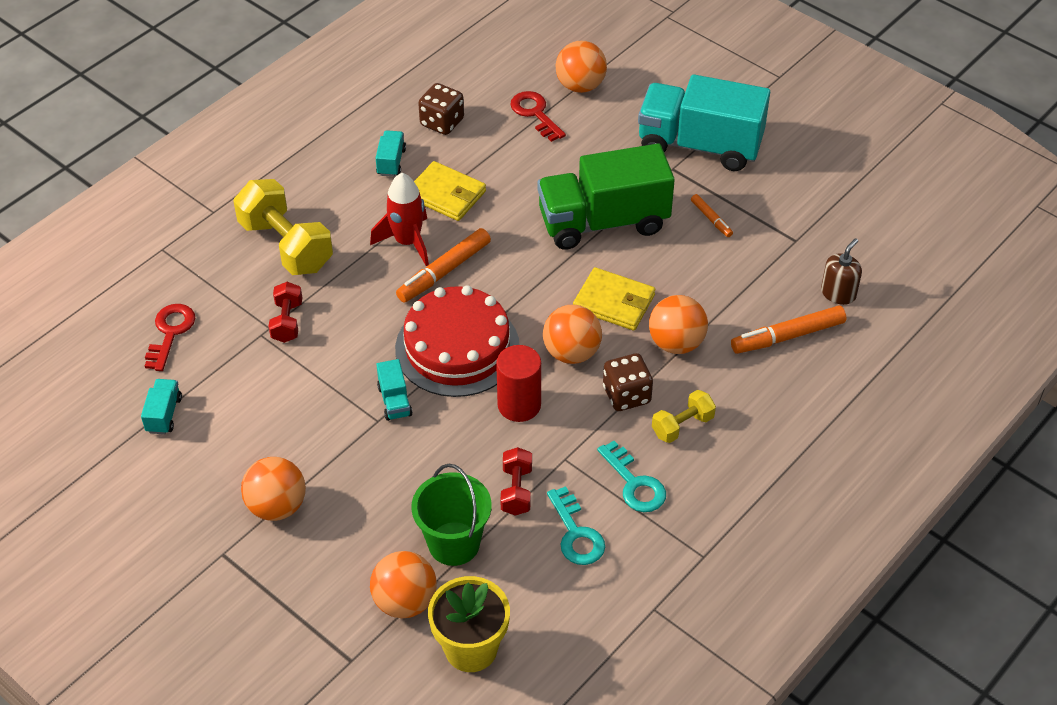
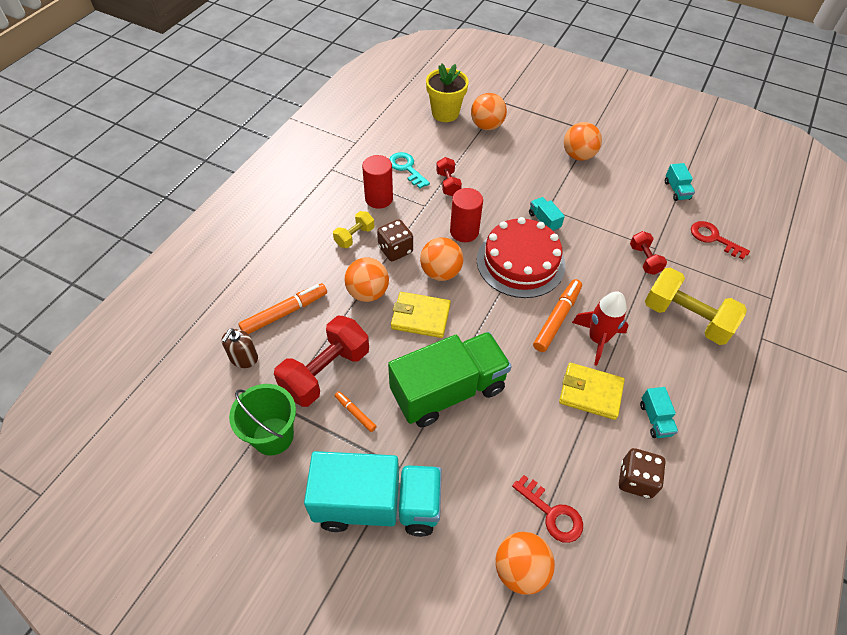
camera: 165 degrees right, 5 degrees up
red key [145,304,195,371] -> red key turned 135 degrees clockwise [691,221,750,260]
green bucket [411,464,492,566] -> green bucket moved to [229,384,296,455]
turquoise key [597,441,666,512] -> red cylinder [362,155,393,209]
none -> red dumbbell [274,316,369,407]

